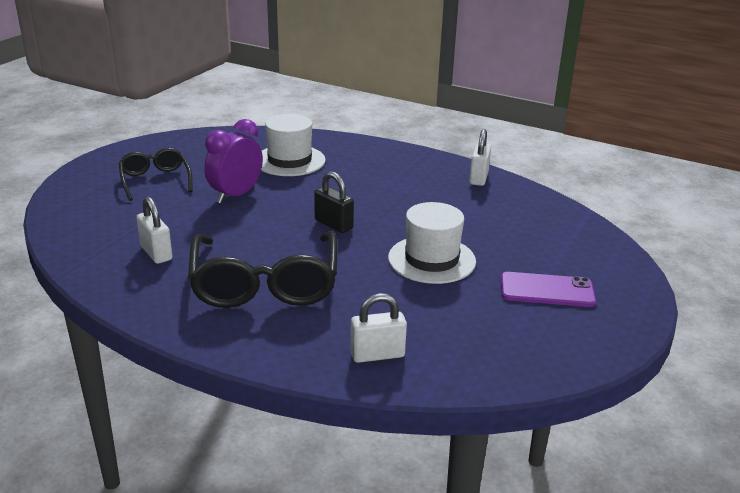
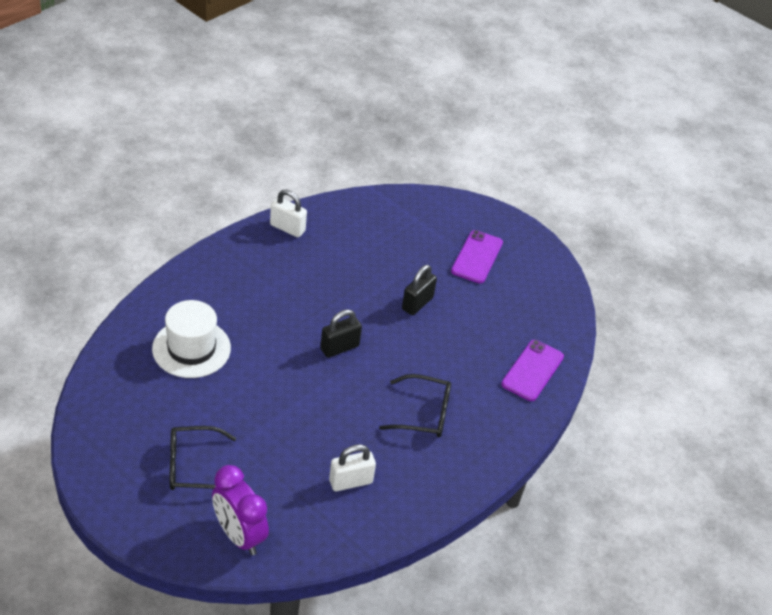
camera: 80 degrees left, 15 degrees up
black glasses [188,231,338,308] -> black glasses [379,374,451,438], size x0.57
purple clock [204,119,263,204] -> purple clock moved to [212,465,269,555]
white padlock [350,293,407,363] -> purple phone [501,340,564,401]
white hat [388,202,476,284] -> black padlock [402,265,437,315]

